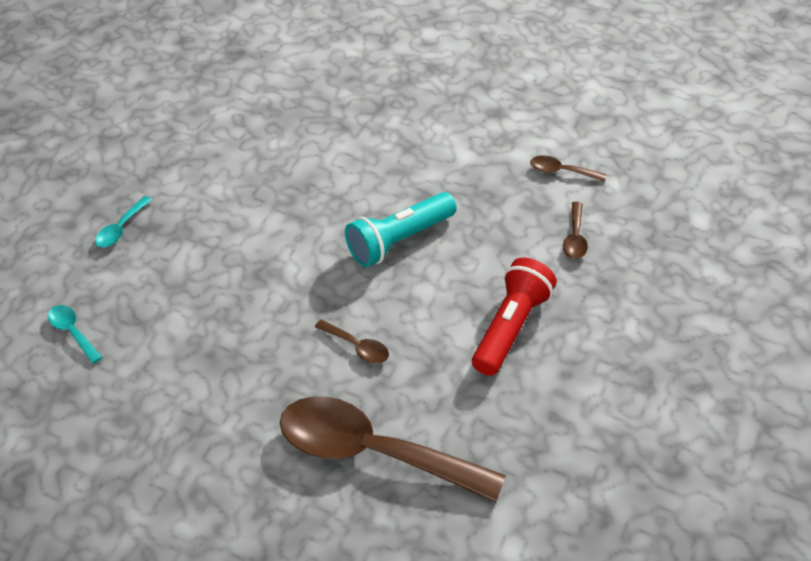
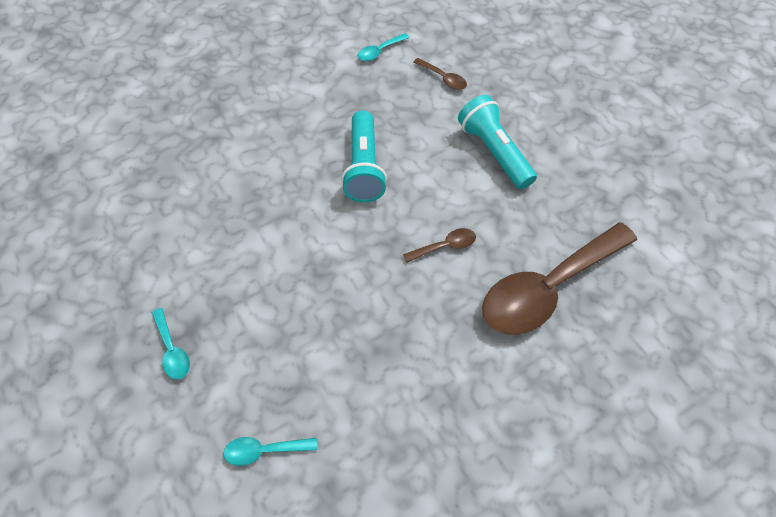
camera: 60 degrees left, 10 degrees up
red flashlight [472,258,557,376] -> turquoise flashlight [458,95,537,189]
brown spoon [530,155,606,182] -> turquoise spoon [358,33,409,61]

